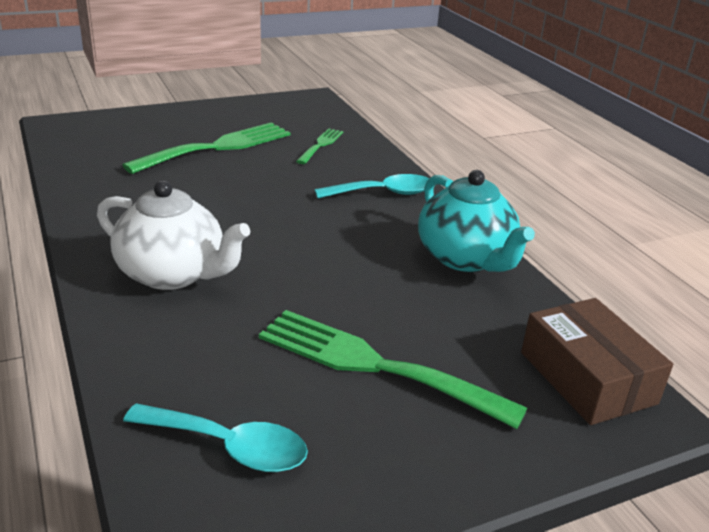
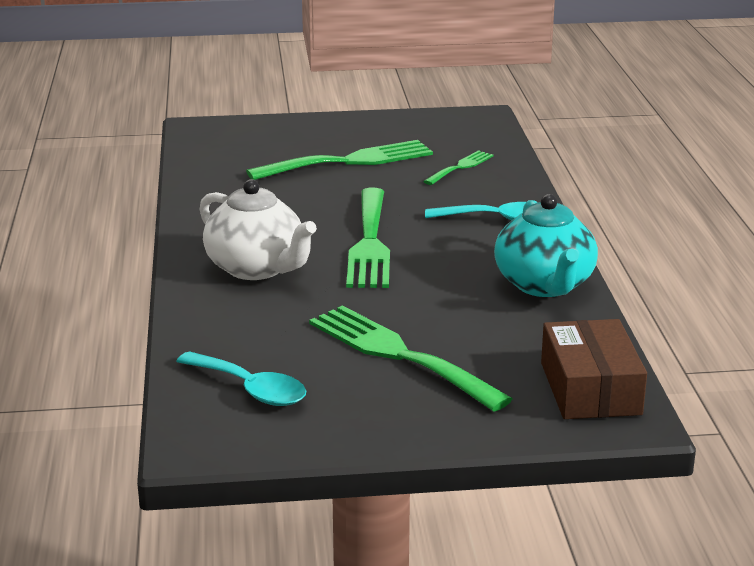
camera: 20 degrees right, 5 degrees down
none -> green fork [346,188,390,288]

